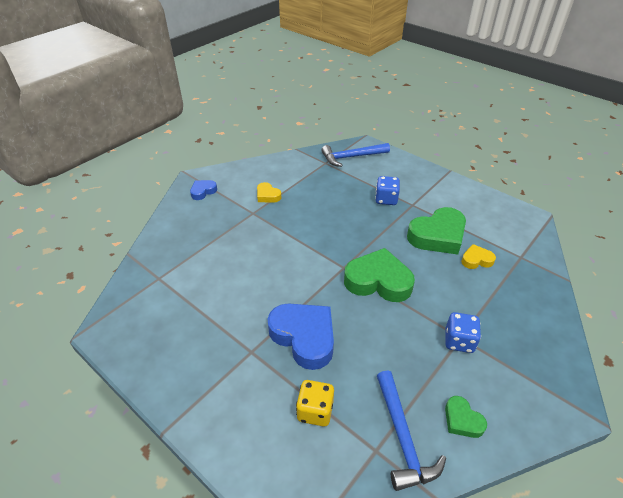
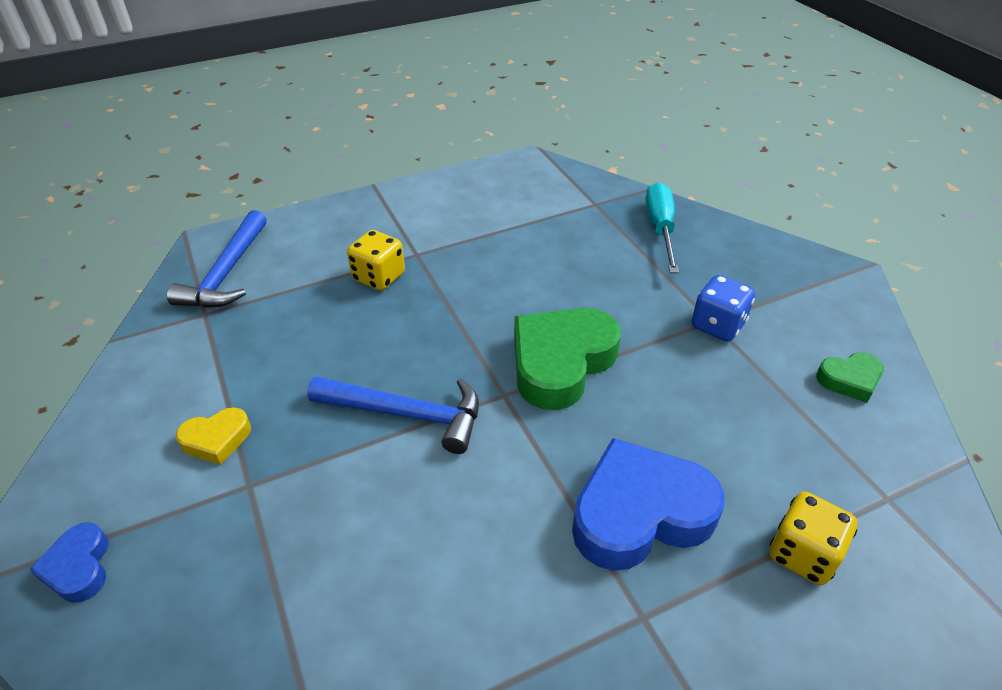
camera: 65 degrees left, 0 degrees up
blue dice [375,176,400,205] -> yellow dice [347,230,405,291]
blue hammer [377,370,446,491] -> blue hammer moved to [307,376,479,454]
green heart [407,207,466,255] -> none
yellow heart [461,244,496,269] -> none
none -> turquoise screwdriver [646,182,679,273]

